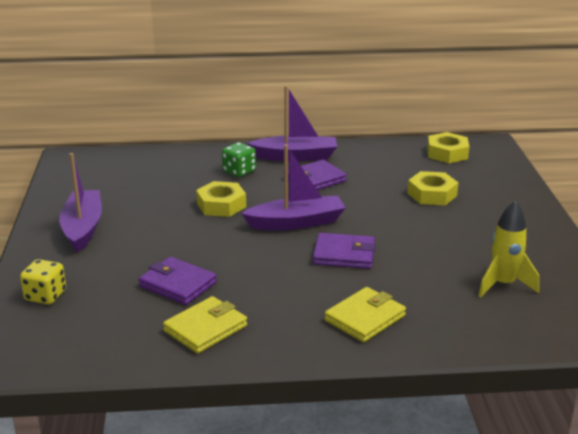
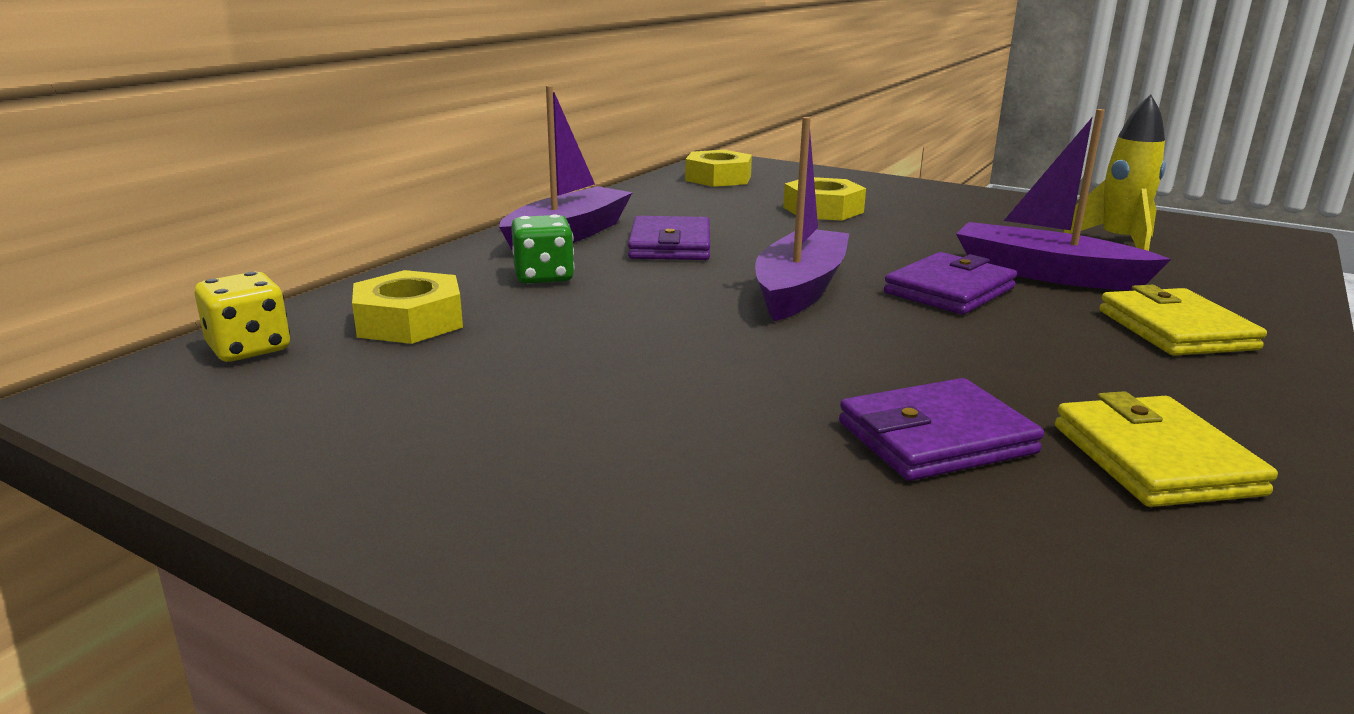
camera: 55 degrees left, 5 degrees down
yellow dice [20,259,66,305] -> yellow dice moved to [195,272,290,362]
purple boat [59,153,102,252] -> purple boat moved to [956,109,1171,290]
yellow nut [196,181,246,217] -> yellow nut moved to [352,270,463,344]

